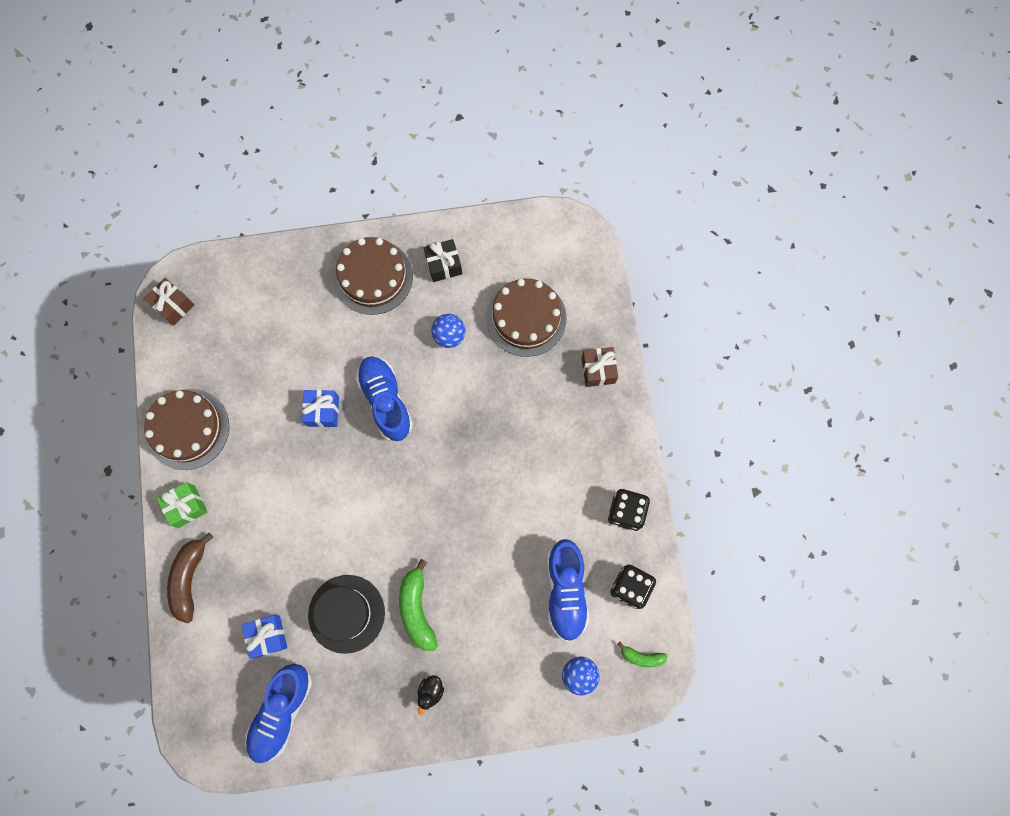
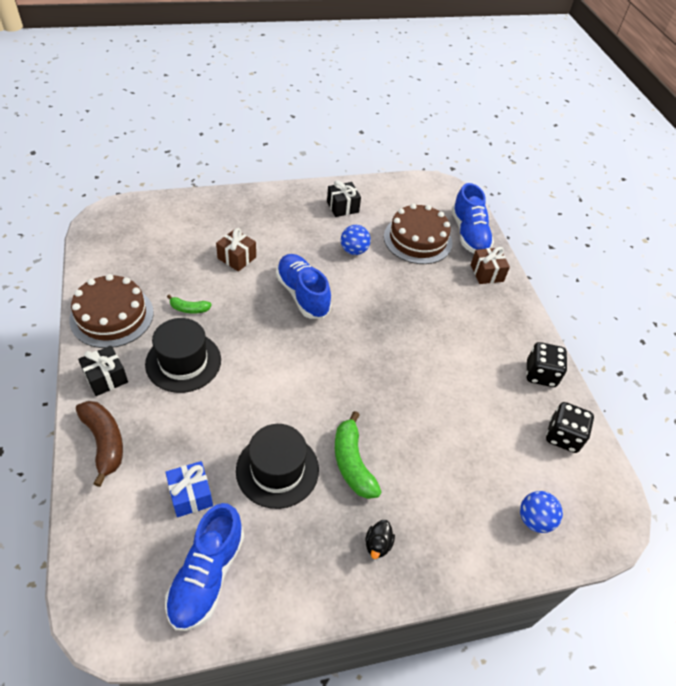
camera: 10 degrees left, 25 degrees down
brown gift [144,278,194,326] -> brown gift moved to [216,228,256,272]
green gift [157,482,208,528] -> black gift [78,346,128,396]
brown banana [167,532,213,623] -> brown banana turned 150 degrees clockwise [76,401,123,487]
blue gift [302,390,339,427] -> none
brown cake [333,237,413,315] -> none
blue shoe [547,539,589,642] -> blue shoe moved to [452,183,494,254]
green banana [618,641,668,667] -> green banana moved to [167,295,212,314]
none -> black hat [145,318,221,393]

